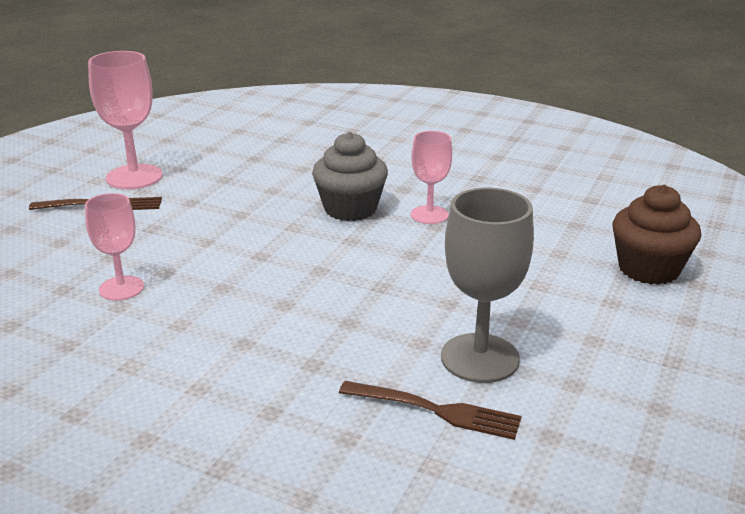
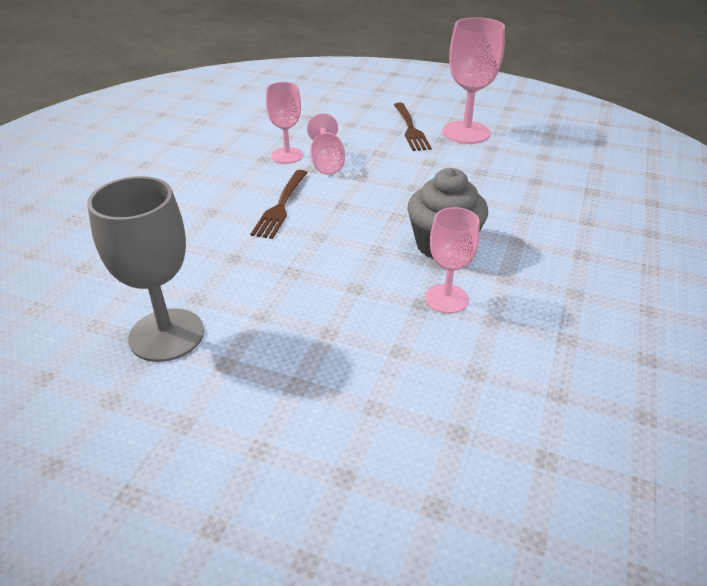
camera: 85 degrees right, 10 degrees up
brown fork [339,381,522,440] -> brown fork moved to [251,170,308,239]
brown cupcake [612,185,701,285] -> none
none -> pink goblet [307,113,345,174]

